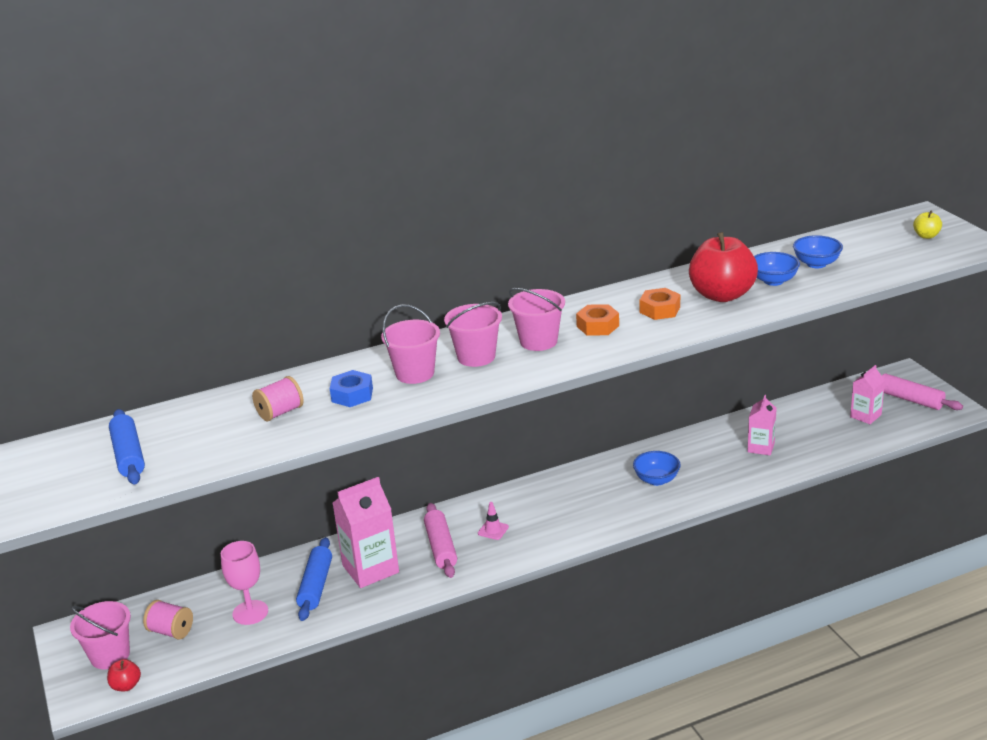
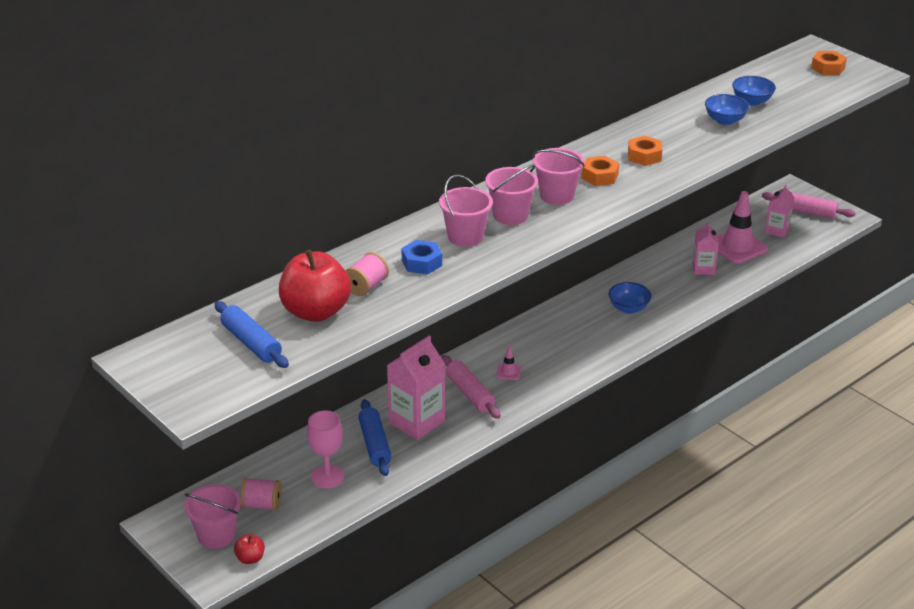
camera: 20 degrees left, 5 degrees up
red apple [689,232,758,302] -> red apple moved to [279,250,351,322]
yellow apple [913,211,942,239] -> orange nut [811,51,847,75]
none -> pink traffic cone [718,191,768,264]

